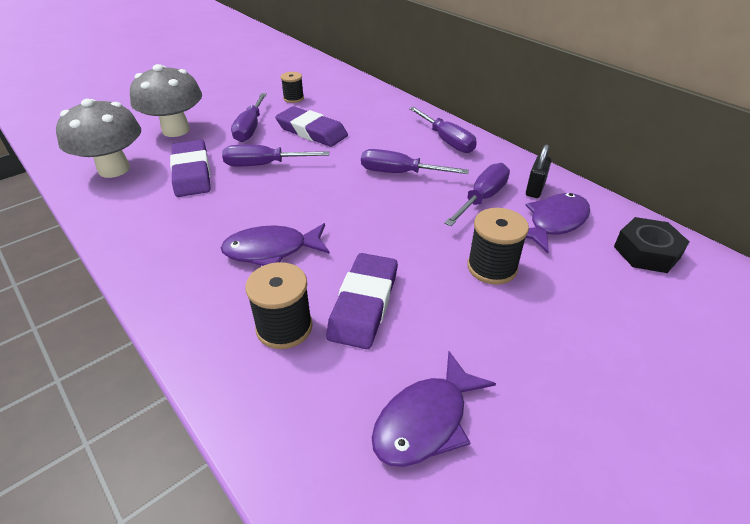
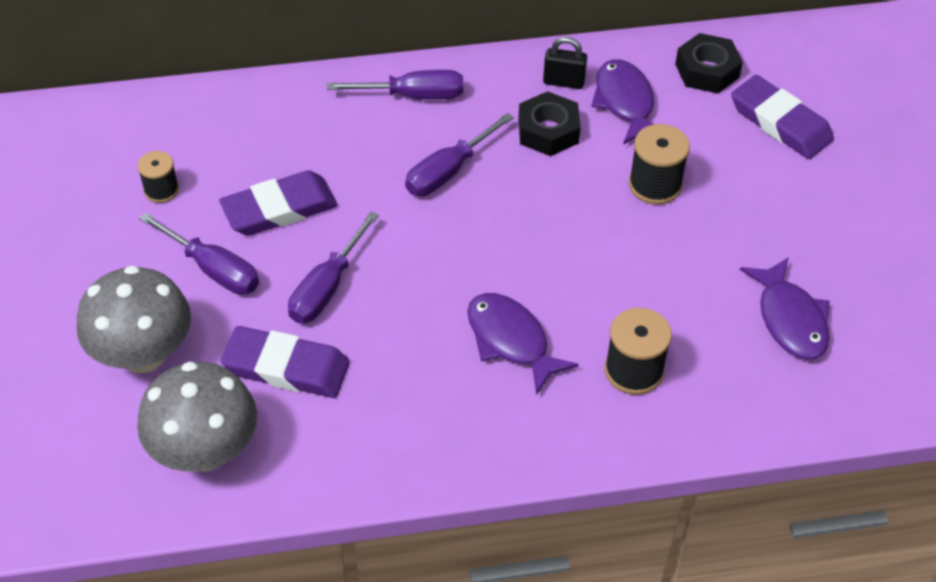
camera: 60 degrees left, 10 degrees up
purple fish [221,223,330,266] -> purple fish turned 120 degrees clockwise [467,293,579,395]
purple eraser [326,253,398,349] -> purple eraser moved to [731,75,834,159]
purple screwdriver [444,163,510,226] -> black nut [518,91,581,156]
black padlock [526,144,552,198] -> black padlock turned 45 degrees counterclockwise [543,37,587,89]

